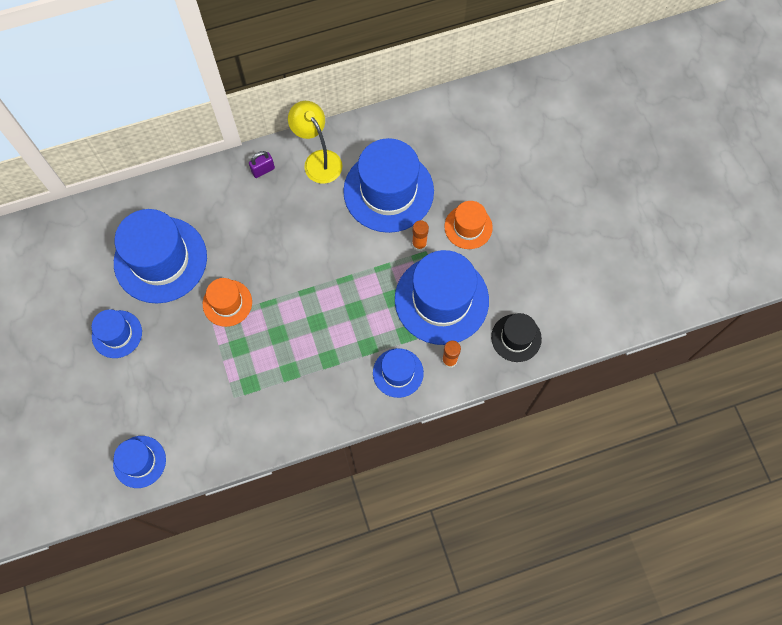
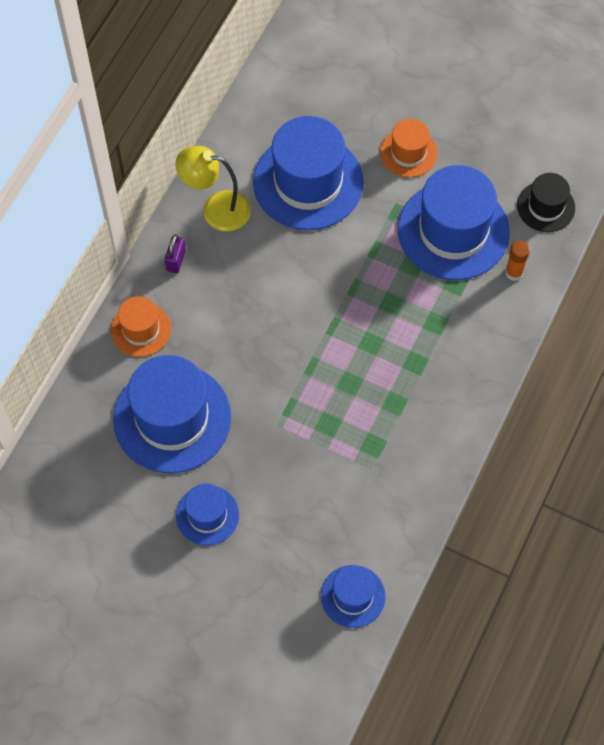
camera: 45 degrees left, 5 degrees down
orange hat [203,278,252,327] -> orange hat moved to [111,296,171,357]
blue hat [373,348,424,398] -> none
orange glue stick [412,220,429,251] -> none

